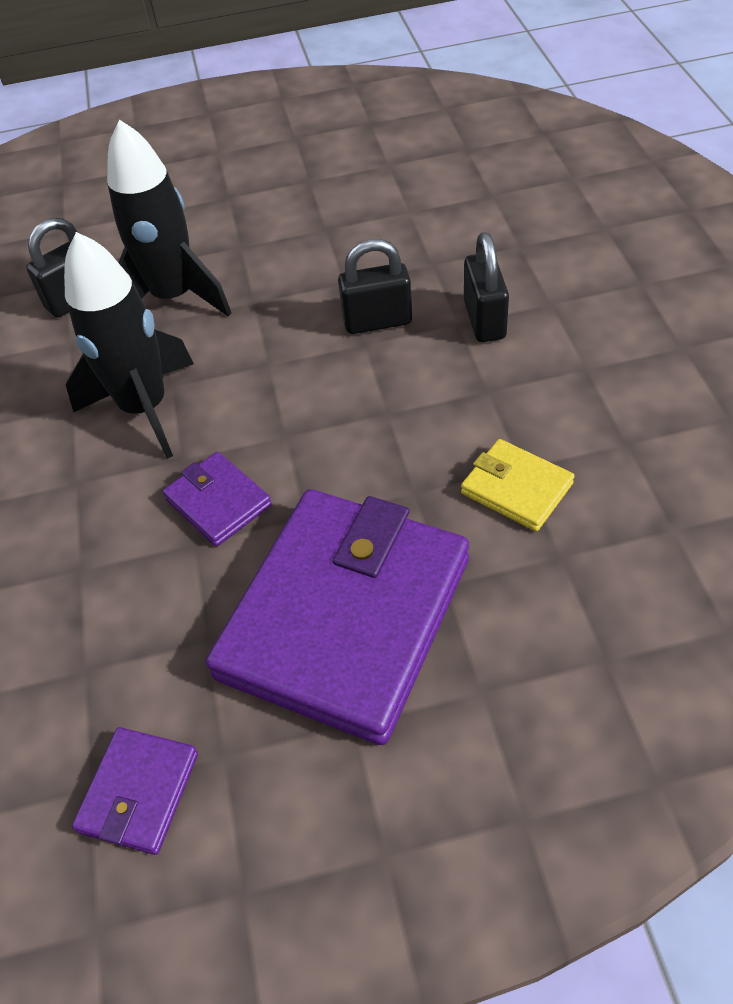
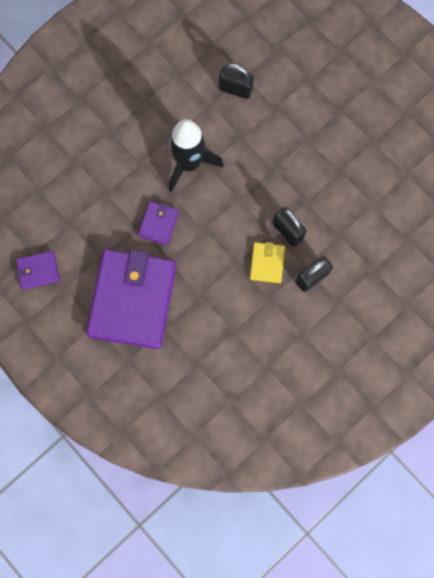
camera: 55 degrees right, 25 degrees up
black rocket [107,119,231,317] -> none
purple wallet [206,489,469,745] -> purple wallet turned 75 degrees counterclockwise [86,249,176,349]
yellow wallet [461,439,575,531] -> yellow wallet moved to [250,242,285,283]

